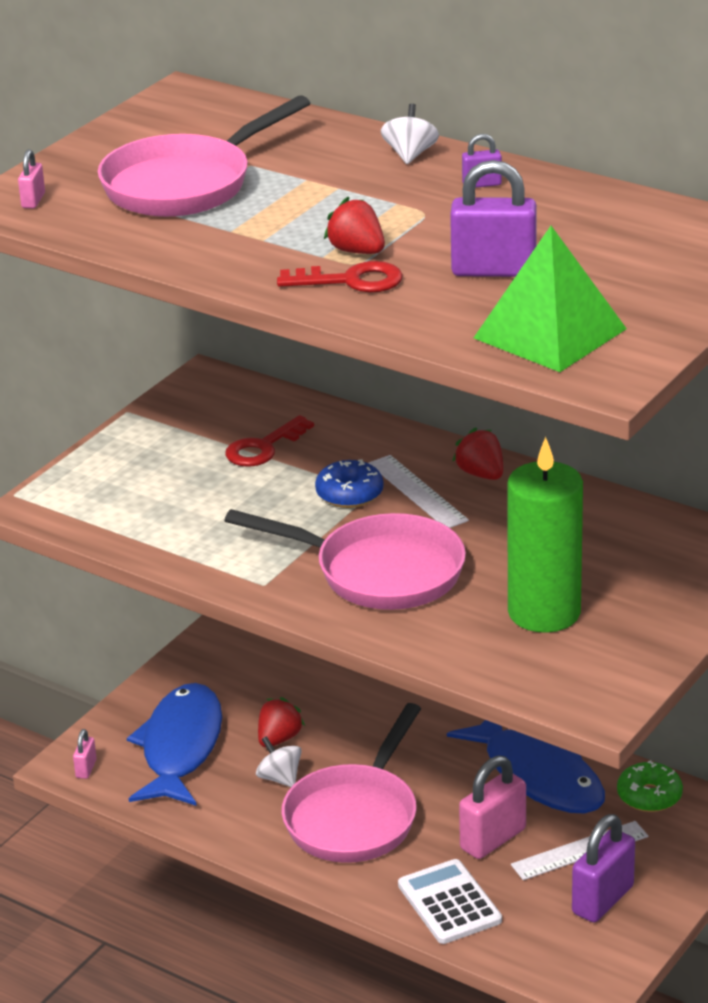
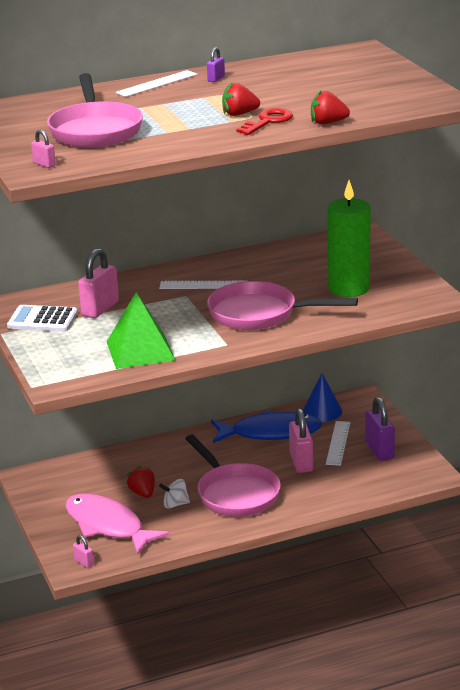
camera: 55 degrees left, 5 degrees down
blue fish [127,683,222,806] -> pink fish [65,493,169,555]
pink pan [224,509,466,610] -> pink pan turned 135 degrees counterclockwise [207,281,358,330]
red key [225,415,314,467] -> pink padlock [78,248,119,318]
blue donut [315,459,384,508] -> none
white spinning top [381,103,439,164] -> white ruler [116,70,198,97]
white calculator [398,859,502,944] -> white calculator moved to [7,305,78,332]
purple padlock [450,160,537,277] -> none
red strawberry [452,427,503,480] -> red strawberry moved to [311,91,350,124]
green pyramid [474,226,627,372] -> green pyramid moved to [106,292,175,369]
green donut [617,760,683,812] -> blue cone [303,373,342,422]

